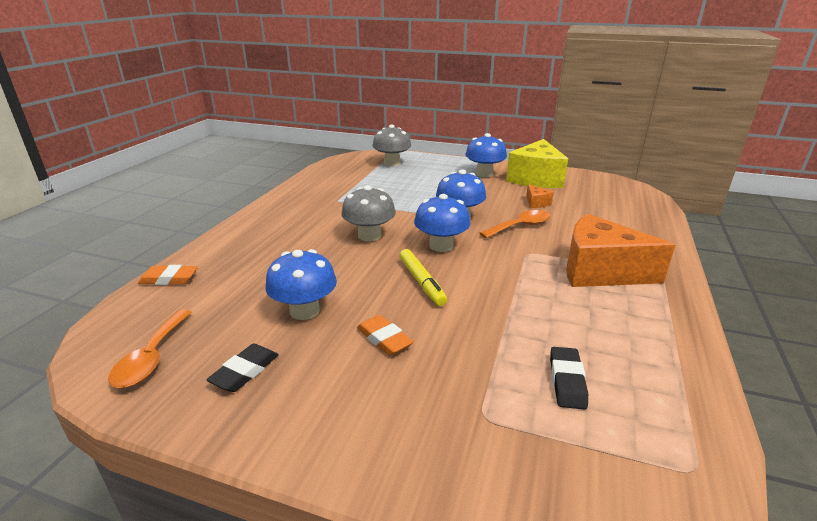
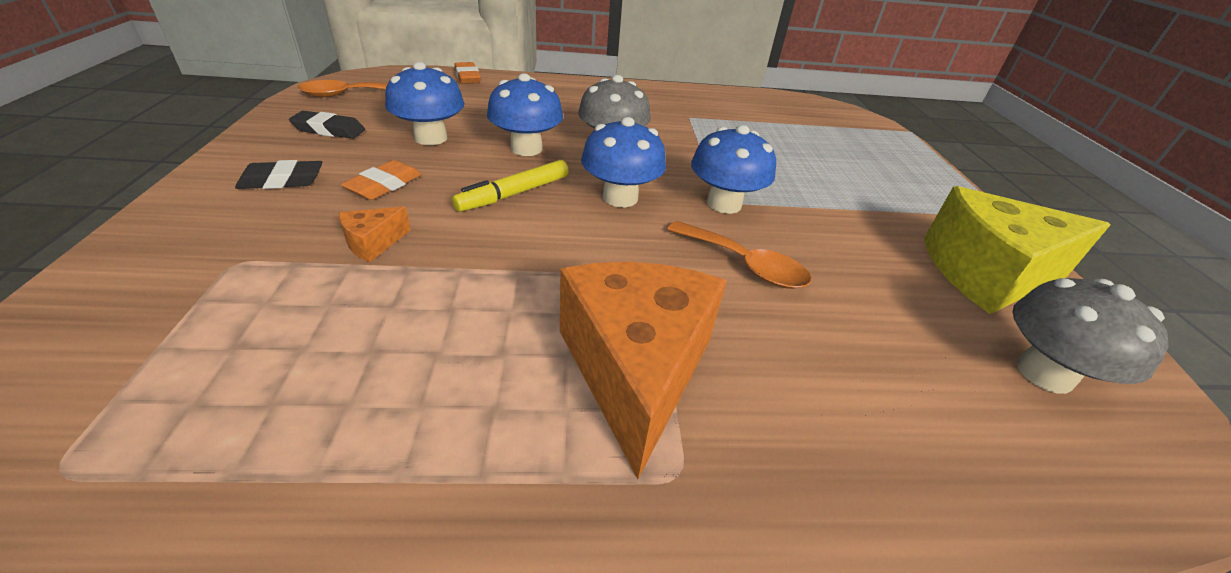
camera: 65 degrees right, 10 degrees up
grey mushroom [373,125,411,166] -> grey mushroom moved to [1013,278,1169,394]
blue mushroom [466,133,507,177] -> blue mushroom moved to [487,73,563,156]
orange cheese [526,184,554,208] -> orange cheese moved to [339,206,411,262]
black eraser [550,347,588,409] -> black eraser moved to [235,160,322,189]

